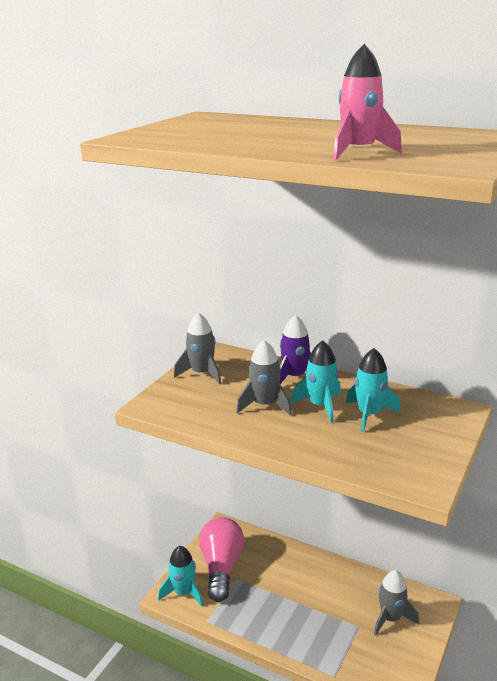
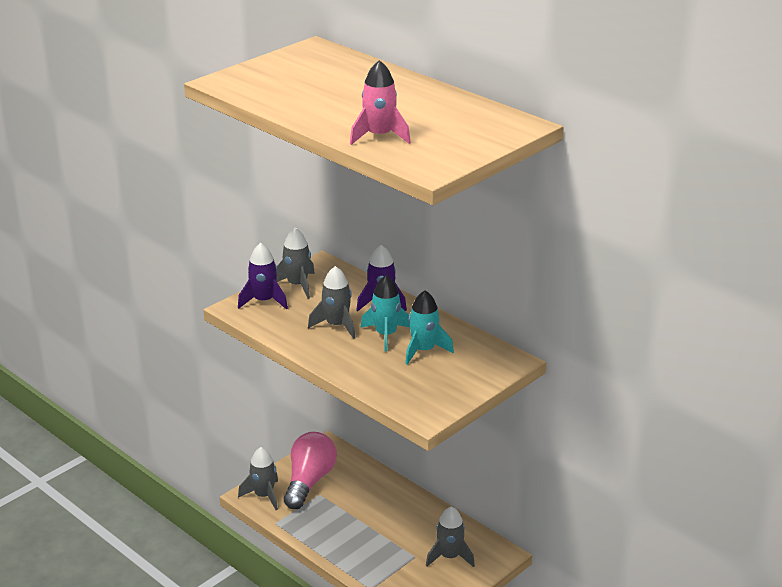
camera: 15 degrees right, 5 degrees up
turquoise rocket [158,546,203,607] -> grey rocket [238,447,278,510]
none -> purple rocket [238,243,288,310]

